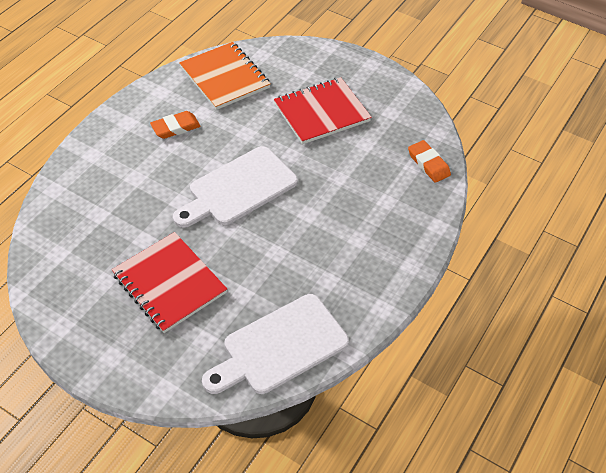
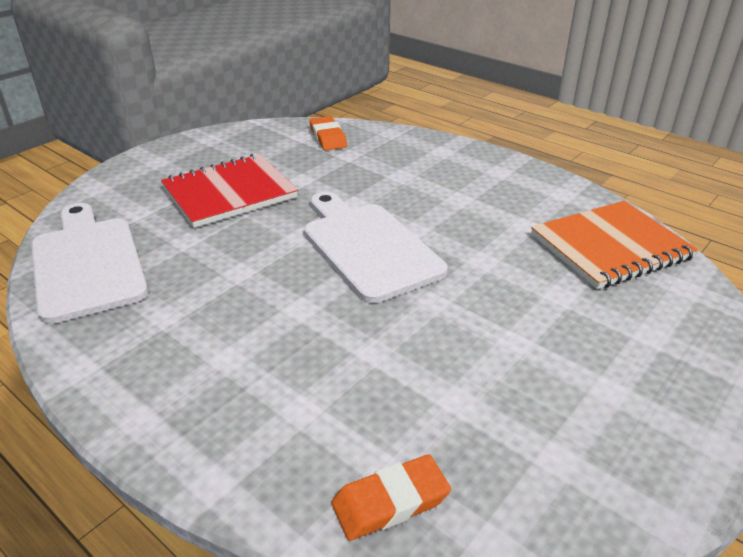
camera: 100 degrees right, 15 degrees down
orange eraser [150,111,201,139] -> orange eraser moved to [309,116,347,150]
red notebook [274,77,372,144] -> none

